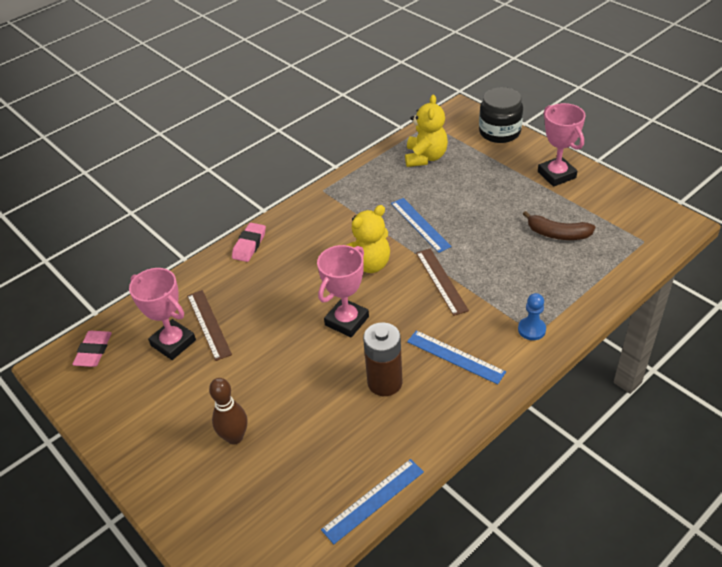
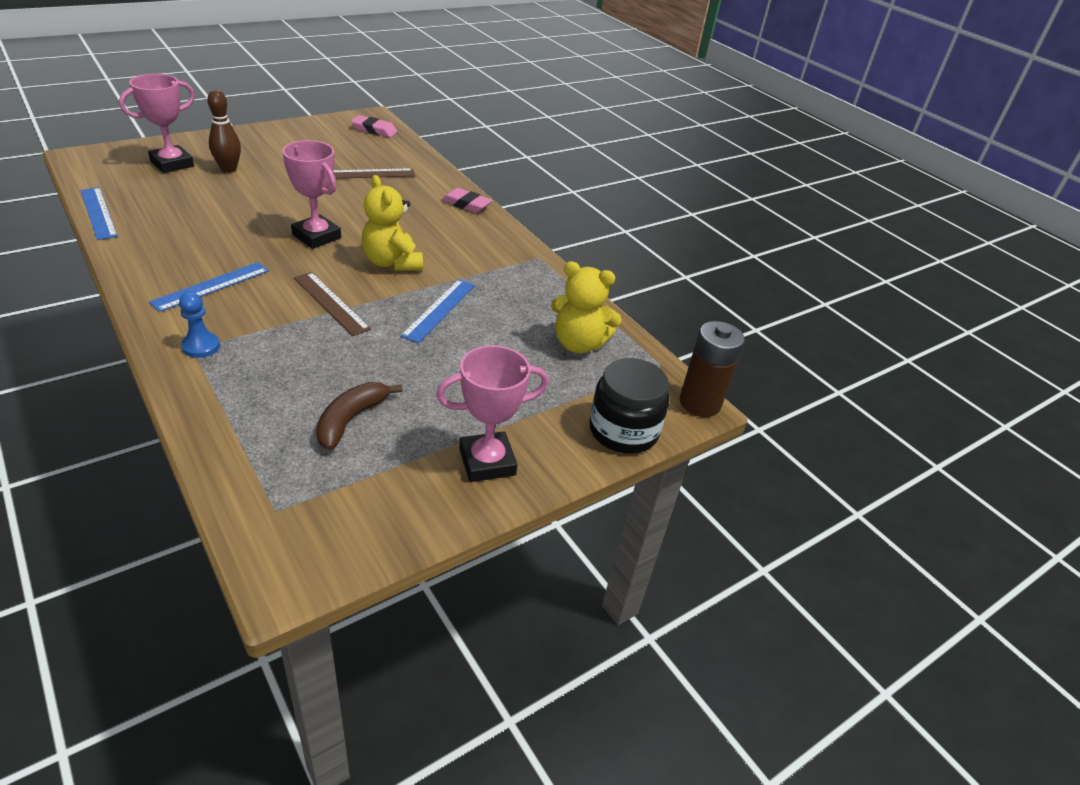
camera: 90 degrees right, 5 degrees down
pink trophy [129,268,196,360] -> pink trophy moved to [119,74,195,173]
brown battery [363,323,402,396] -> brown battery moved to [680,321,745,417]
blue ruler [391,198,452,253] -> blue ruler turned 45 degrees counterclockwise [400,279,475,343]
brown ruler [416,248,469,316] -> brown ruler turned 60 degrees clockwise [294,272,371,336]

